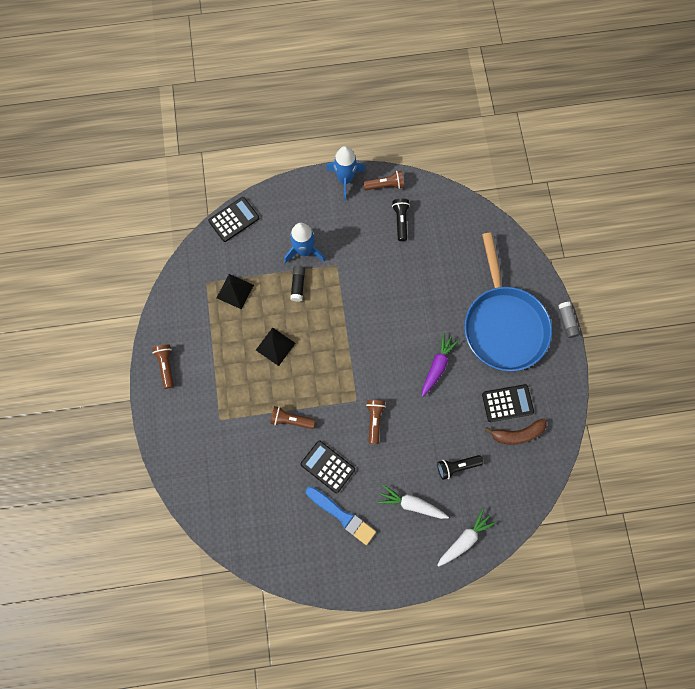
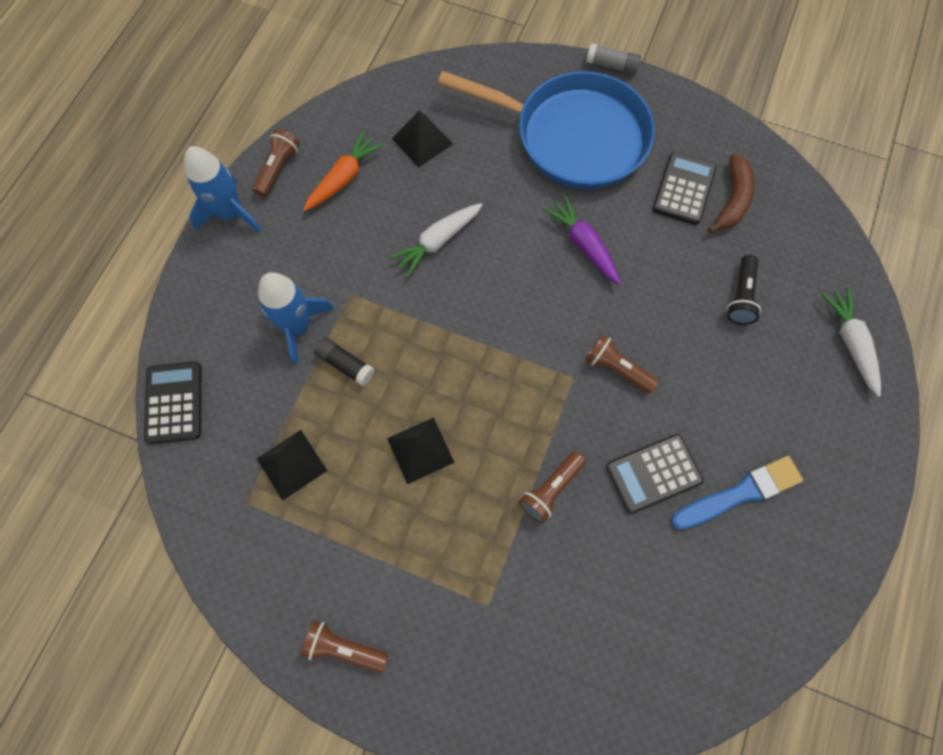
camera: 60 degrees left, 5 degrees down
white carrot [378,485,449,519] -> white carrot moved to [389,203,483,278]
black flashlight [392,198,410,241] -> orange carrot [303,131,384,211]
none -> black pyramid [392,110,453,168]

